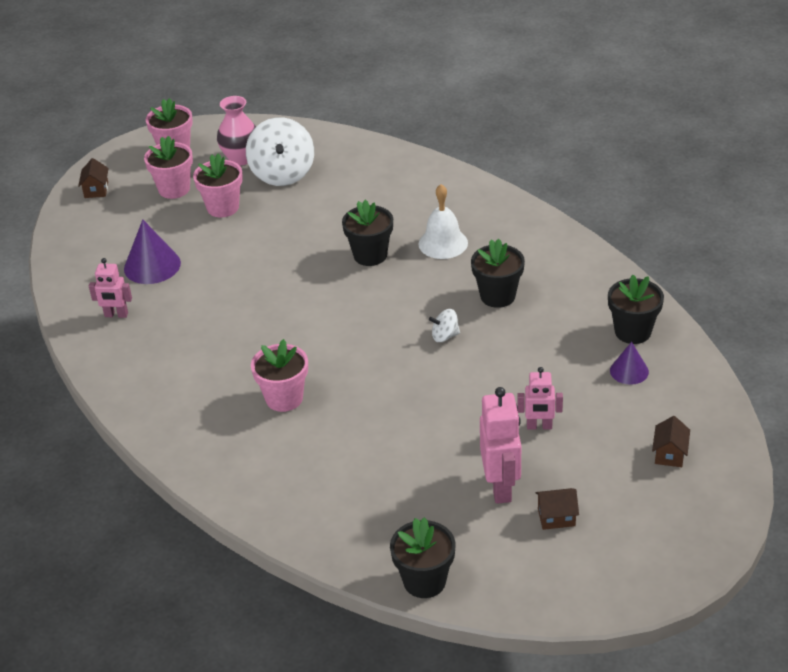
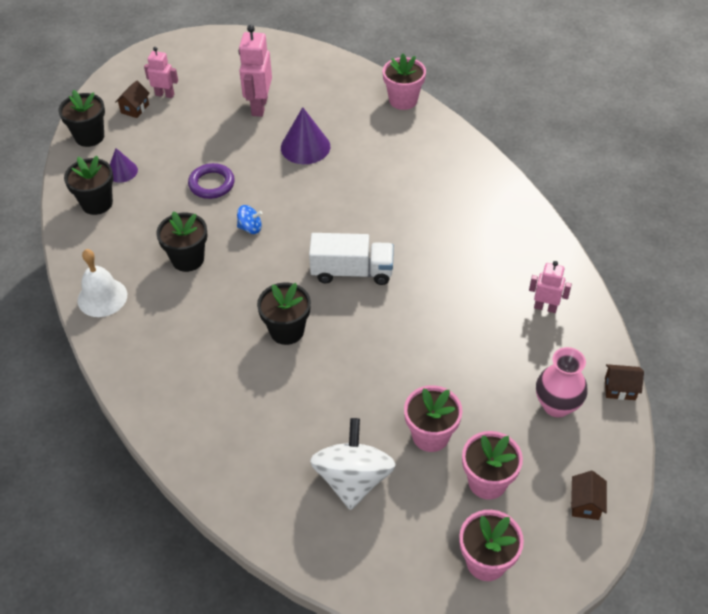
camera: 170 degrees left, 10 degrees up
purple cone [124,219,181,284] -> purple cone moved to [281,107,330,164]
pink vase [217,96,256,166] -> pink vase moved to [536,347,588,417]
pink flower pot [251,339,308,412] -> pink flower pot moved to [383,54,426,110]
black flower pot [390,517,456,598] -> black flower pot moved to [59,90,105,147]
white bell [418,184,468,259] -> white bell moved to [78,249,127,317]
white spinning top [429,309,460,342] -> blue spinning top [237,205,262,234]
pink robot [517,367,563,430] -> pink robot moved to [144,47,178,98]
brown house [535,488,579,530] -> brown house moved to [605,364,644,400]
none -> purple ring [188,163,235,199]
none -> white truck [309,233,394,285]

